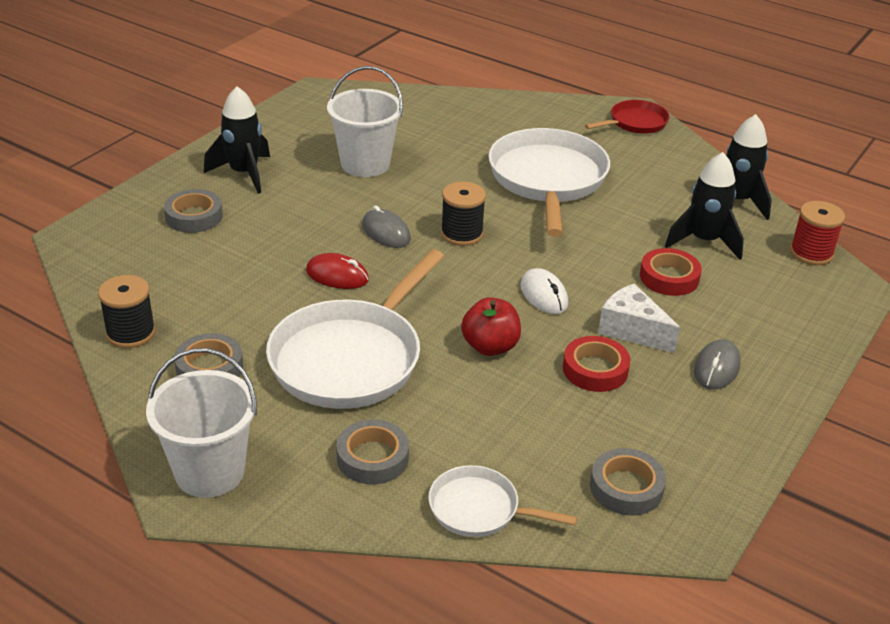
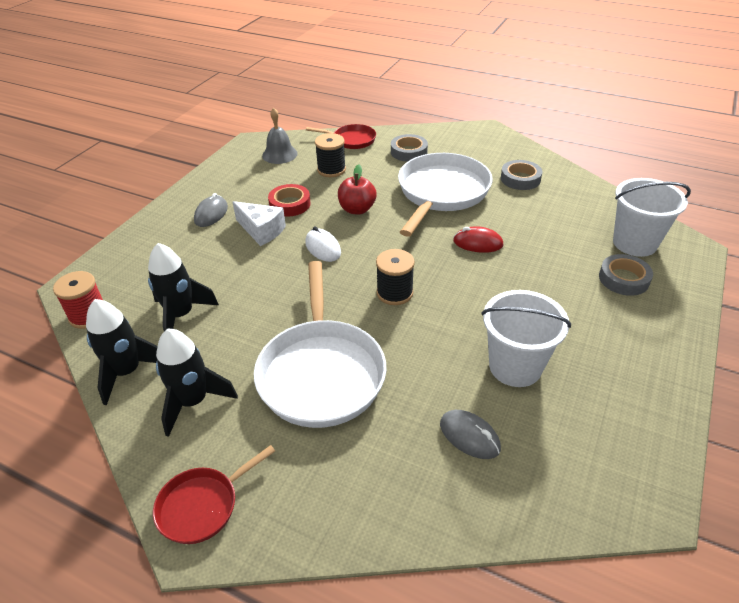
camera: 175 degrees right, 5 degrees up
black spool [98,275,156,348] -> black spool moved to [315,133,346,177]
white bucket [146,348,257,498] -> white bucket moved to [613,178,691,257]
black rocket [204,86,270,194] -> black rocket moved to [156,328,238,437]
grey mouse [362,205,411,248] -> grey mouse moved to [440,410,501,459]
white pan [428,465,577,537] -> red pan [306,124,376,149]
grey tape [590,448,666,515] -> grey bell [262,108,298,164]
red tape [640,248,702,296] -> none

